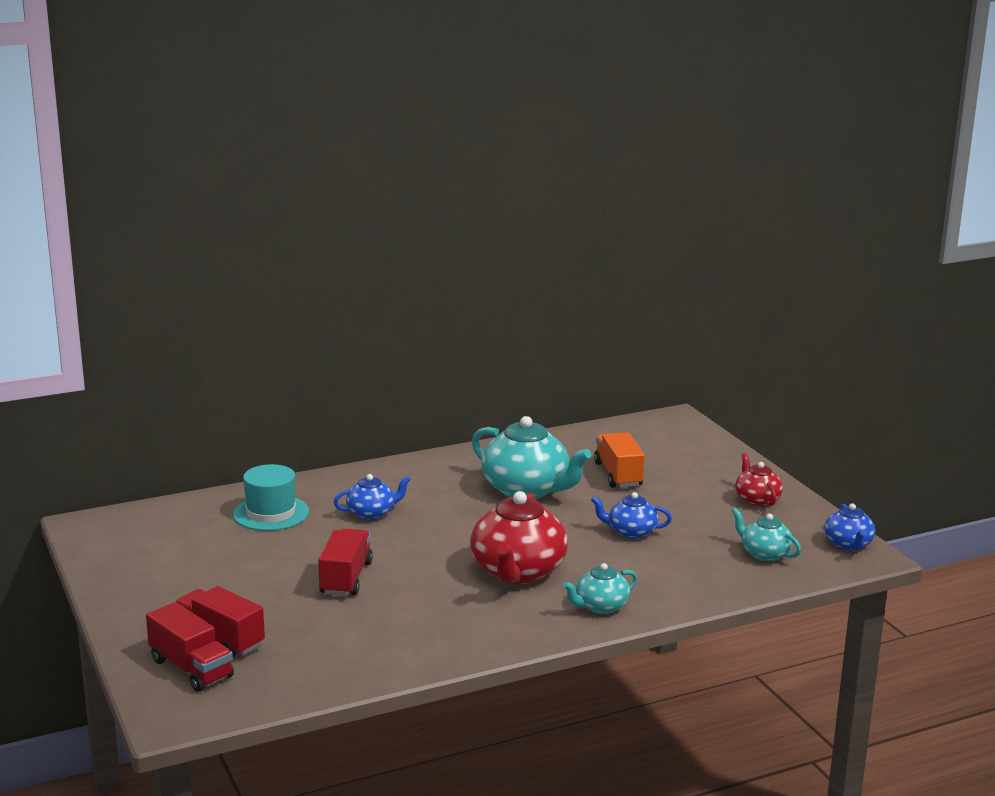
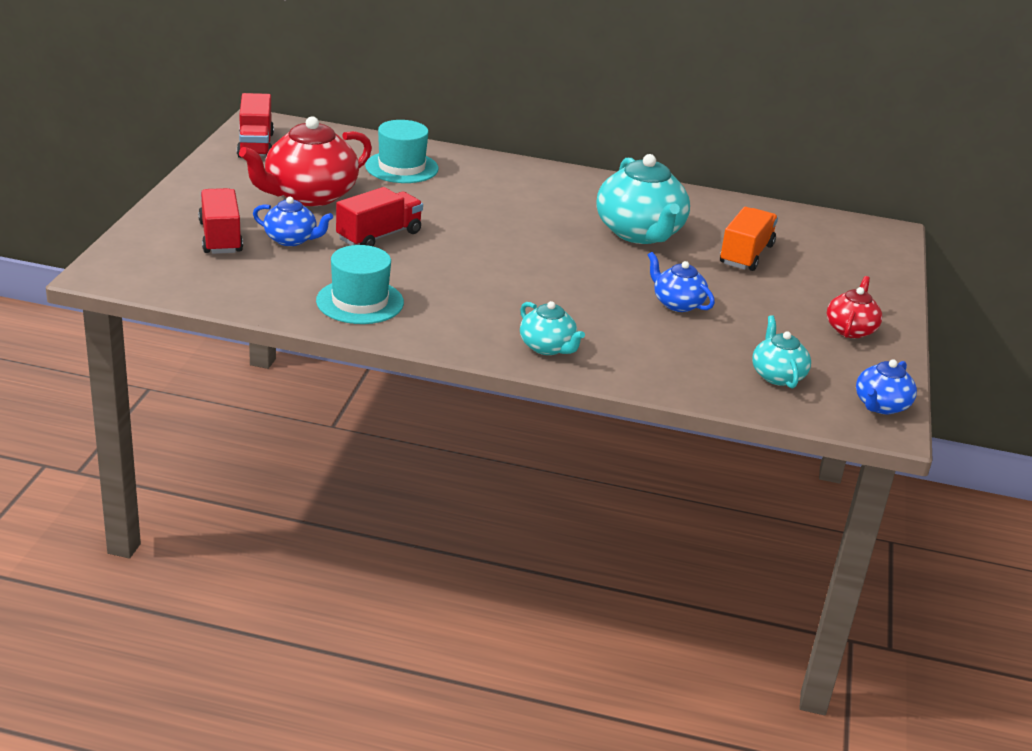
camera: 35 degrees right, 10 degrees up
red truck [146,602,234,692] -> red truck moved to [237,93,274,158]
blue teapot [334,474,411,520] -> blue teapot moved to [253,197,333,246]
red teapot [470,491,568,584] -> red teapot moved to [239,116,372,206]
turquoise teapot [563,563,638,614] -> turquoise teapot turned 135 degrees counterclockwise [520,301,585,355]
none -> turquoise hat [316,245,404,324]

